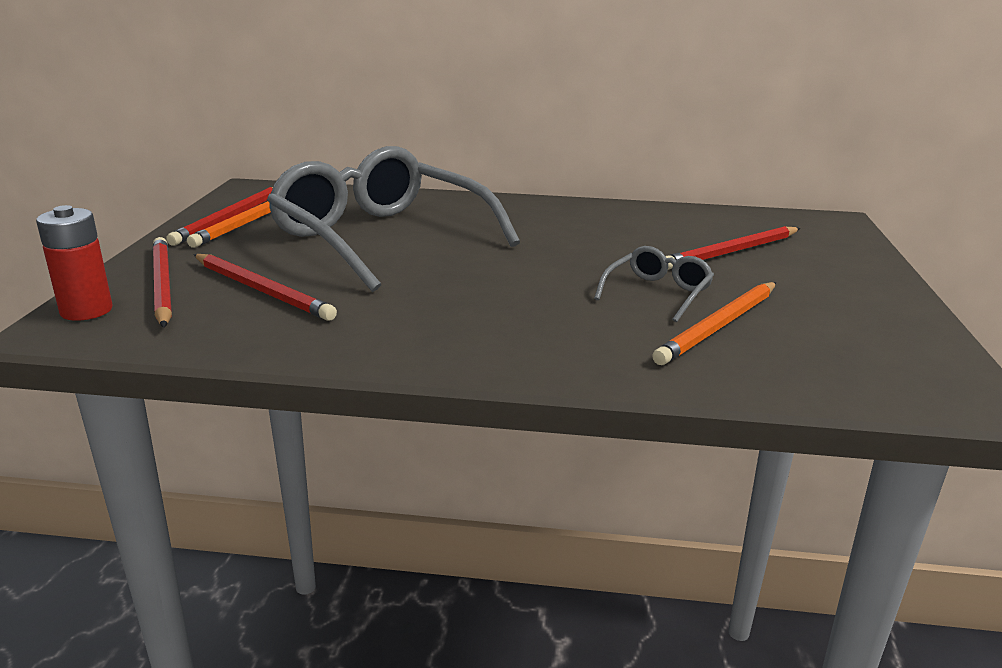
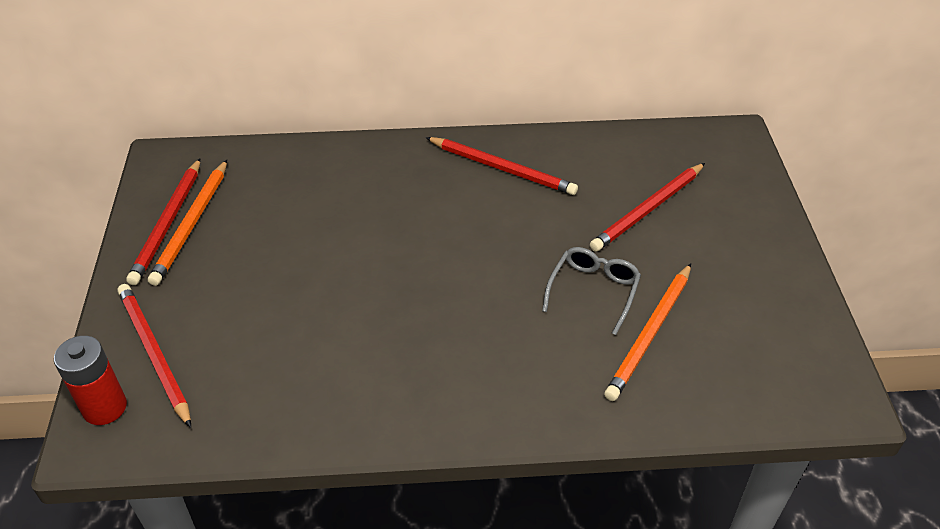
camera: 10 degrees left, 20 degrees up
red pencil [194,254,337,321] -> red pencil moved to [425,137,578,195]
grey glasses [267,146,520,292] -> none

